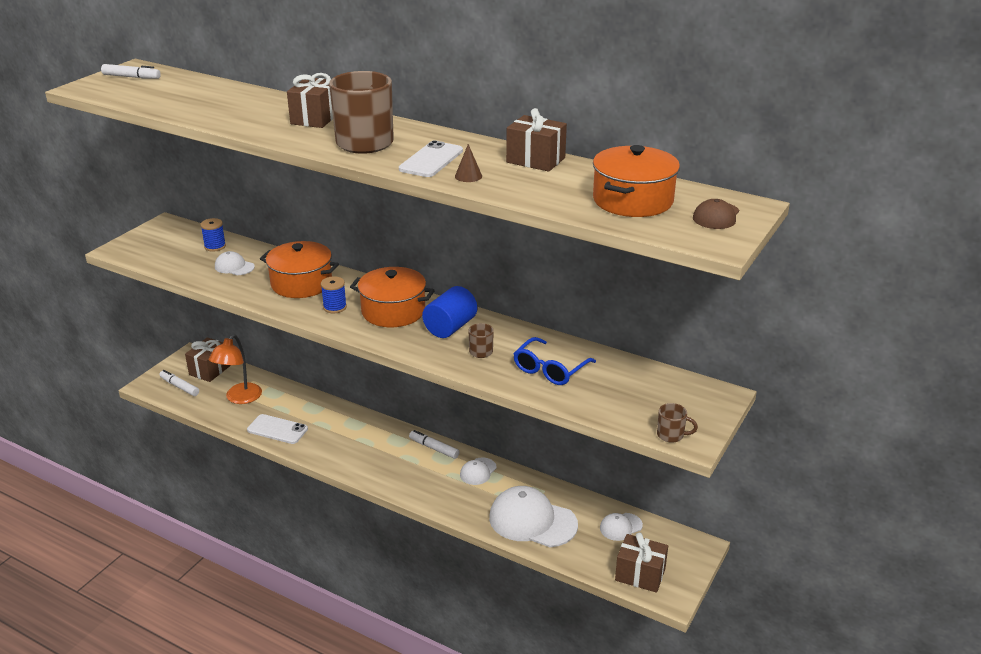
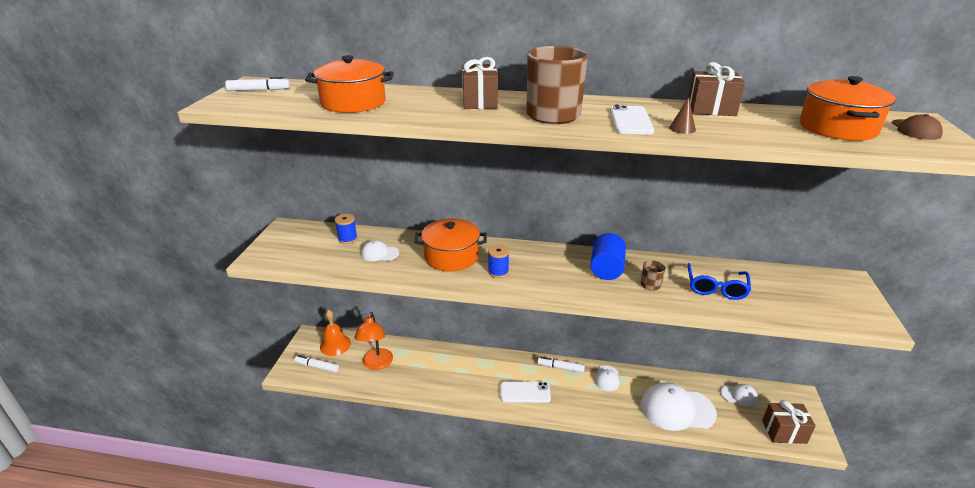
camera: 20 degrees left, 0 degrees up
brown gift [185,337,231,382] -> orange bell [320,310,351,356]
white phone [247,414,308,444] -> white phone moved to [500,381,551,403]
orange pot [350,267,435,327] -> orange pot moved to [305,55,394,113]
white cap [600,513,643,541] -> white cap turned 120 degrees counterclockwise [720,384,758,407]
brown mug [657,403,698,443] -> none

